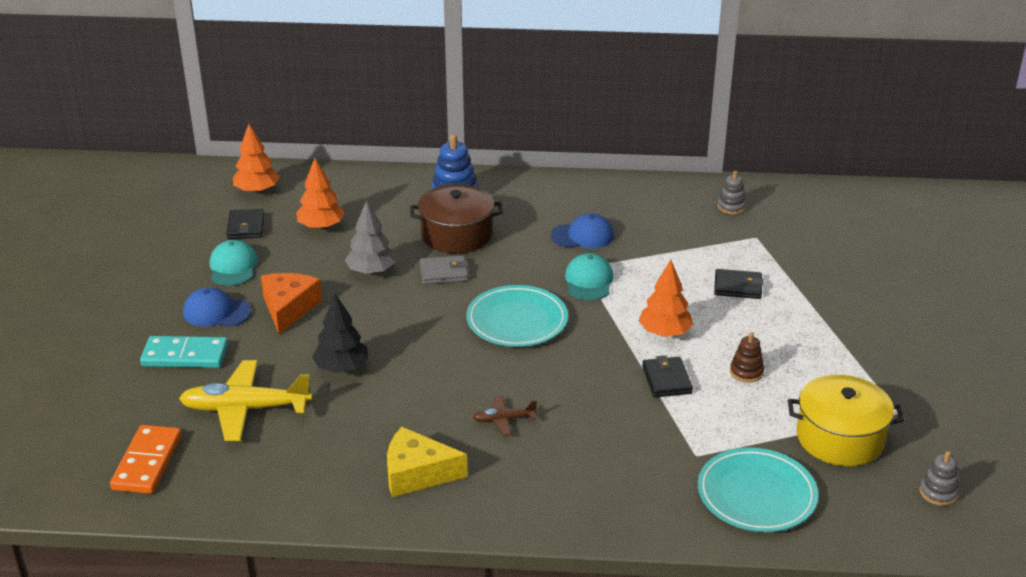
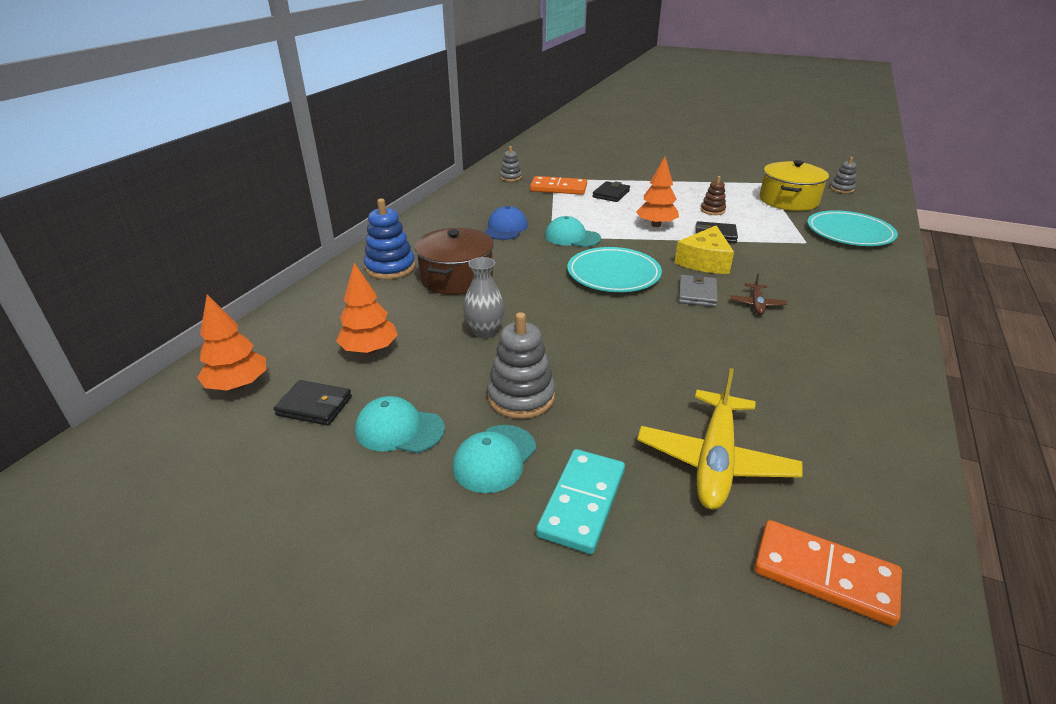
camera: 70 degrees left, 0 degrees up
blue cap [183,287,251,327] -> turquoise cap [453,425,536,493]
orange cheese [261,273,322,334] -> grey stacking toy [487,312,555,419]
black tree [312,294,368,373] -> none
grey tree [345,200,395,275] -> grey vase [463,257,505,339]
yellow cheese [387,427,468,497] -> yellow cheese moved to [675,225,734,274]
grey wallet [420,255,468,284] -> grey wallet moved to [678,274,718,307]
none -> orange domino [530,176,587,195]

